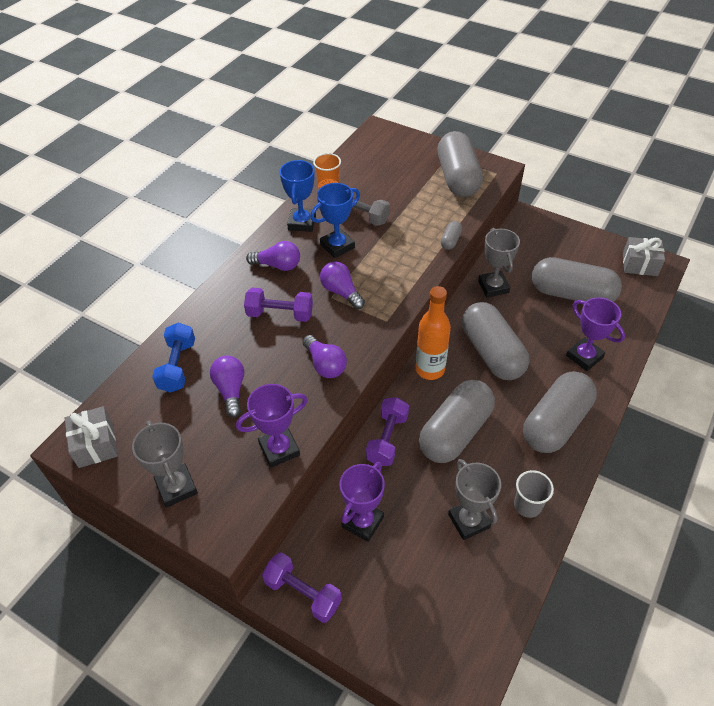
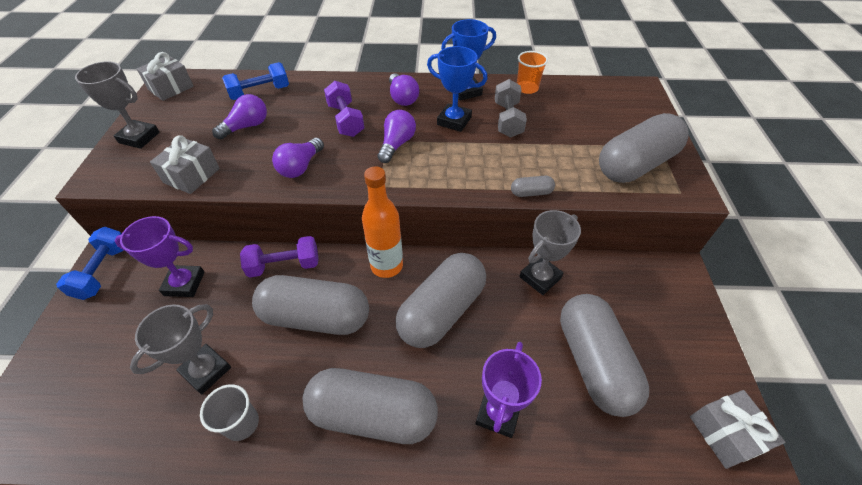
camera: 60 degrees right, 0 degrees up
grey trophy [132,421,198,508] -> grey trophy turned 75 degrees clockwise [75,61,160,149]
purple trophy [236,384,308,468] -> grey gift [150,135,220,194]
purple dumbbell [262,552,342,623] -> blue dumbbell [56,227,124,300]

